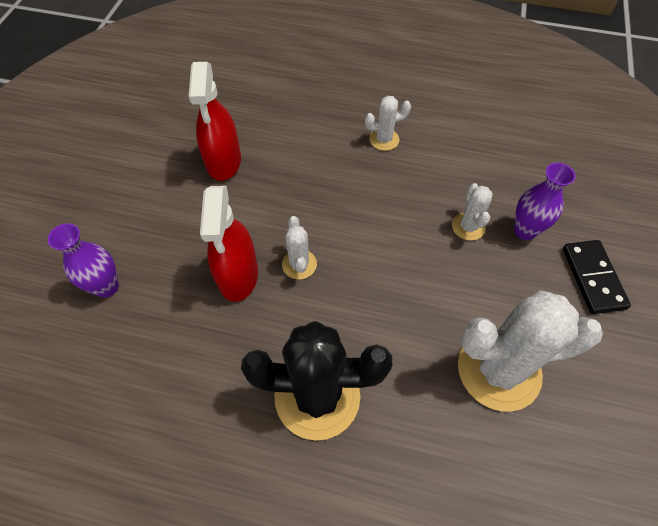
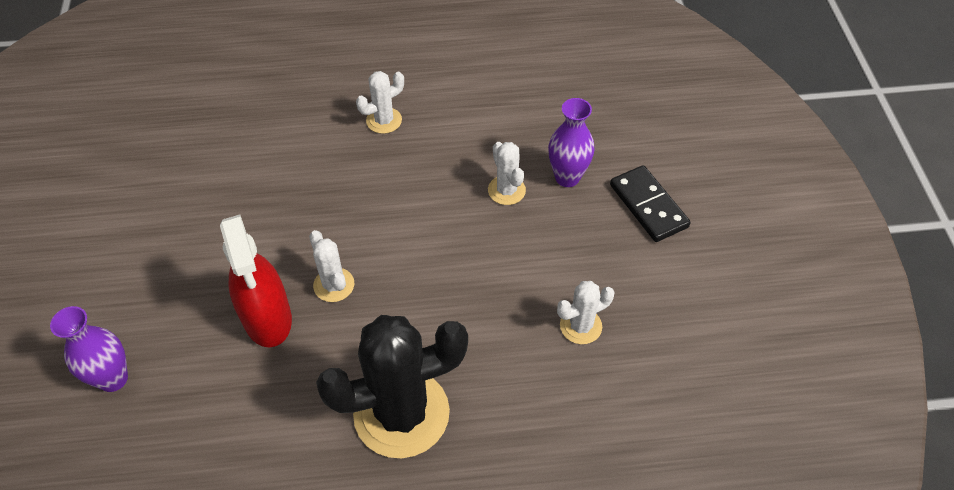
camera: 20 degrees left, 5 degrees down
red spray bottle [189,62,241,181] -> none
white cactus [458,290,603,412] -> white cactus [557,281,614,344], size x0.47

